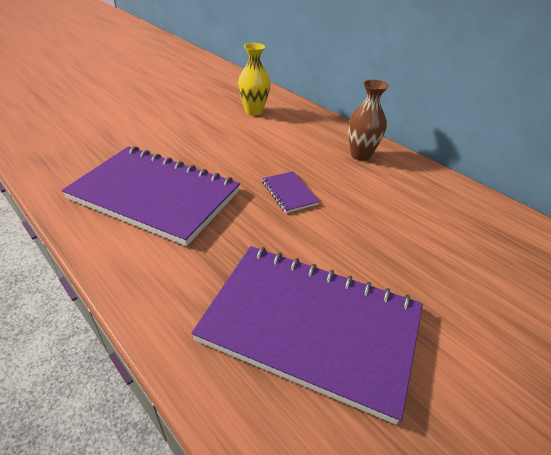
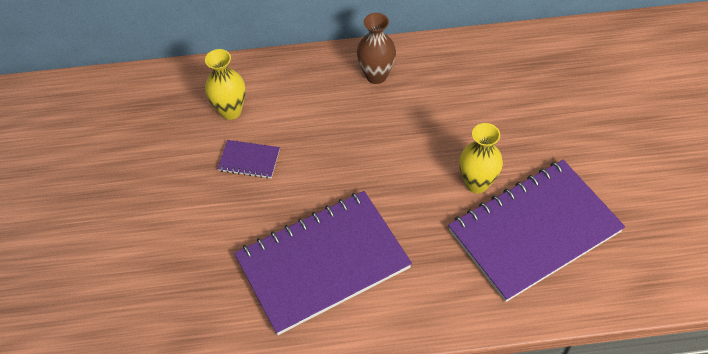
camera: 50 degrees left, 15 degrees up
purple notebook [262,171,320,213] -> purple notebook moved to [218,140,280,179]
none -> yellow vase [459,123,503,194]

